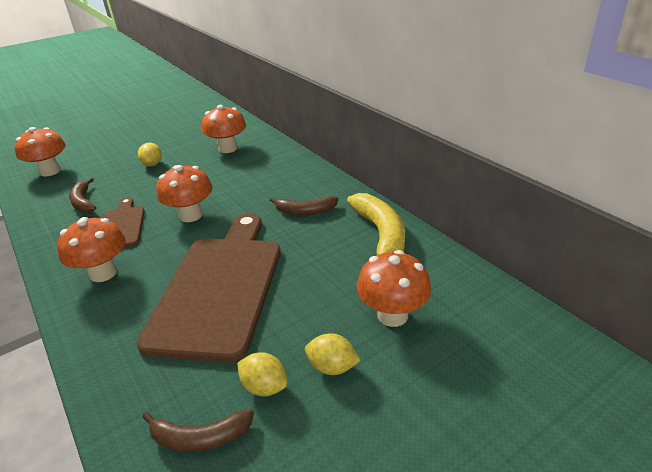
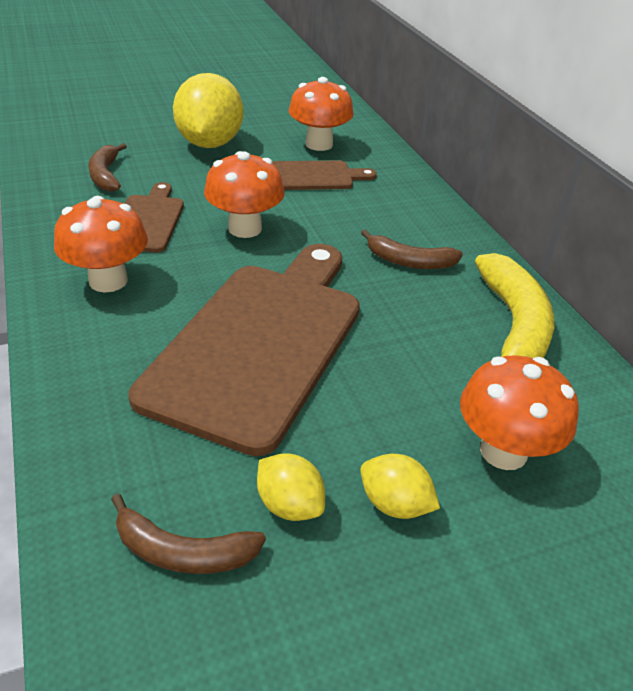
camera: 10 degrees right, 5 degrees up
orange mushroom [14,127,66,176] -> none
yellow lemon [138,143,162,166] -> yellow lemon [173,73,243,148], size x2.08
none -> brown cutting board [272,161,377,190]

